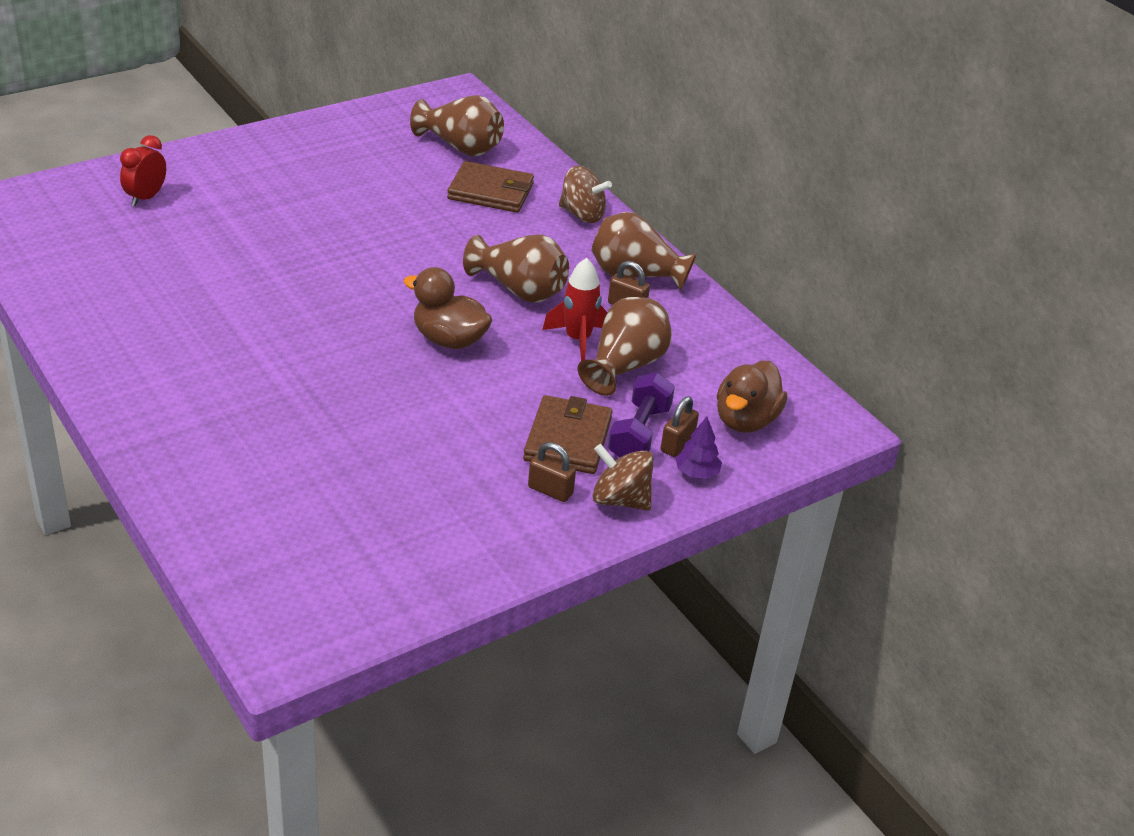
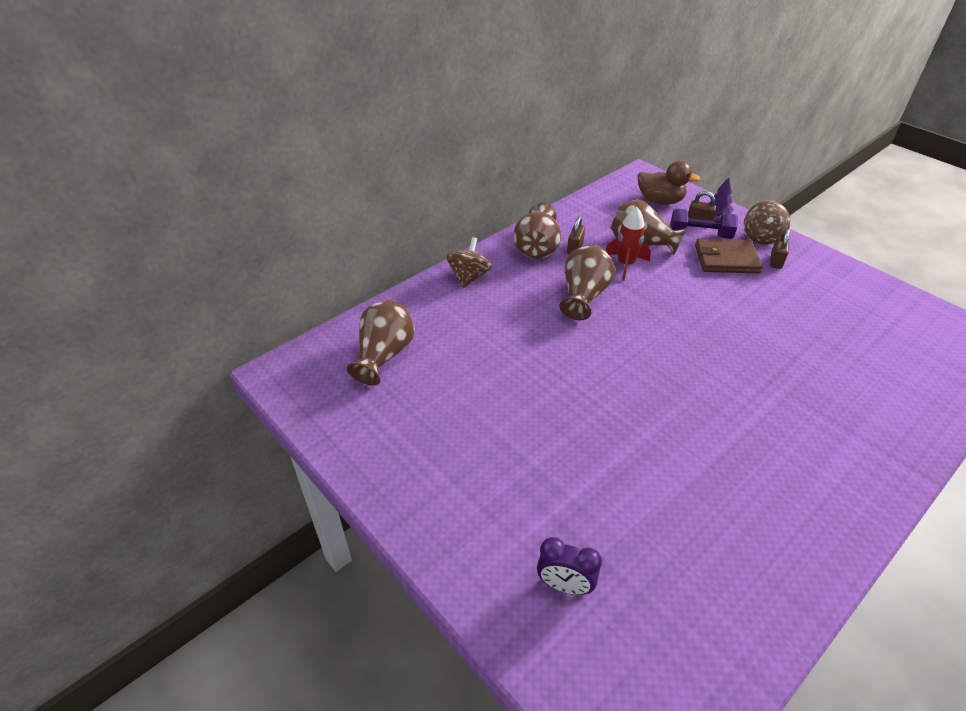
camera: 95 degrees left, 5 degrees up
red clock [120,135,166,206] -> purple clock [537,537,602,595]
brown duck [403,267,492,349] -> none
brown wallet [447,161,534,213] -> none

